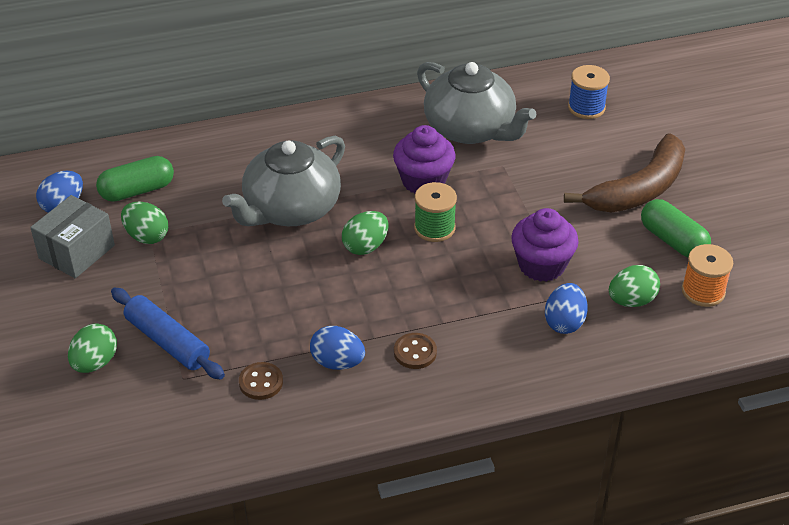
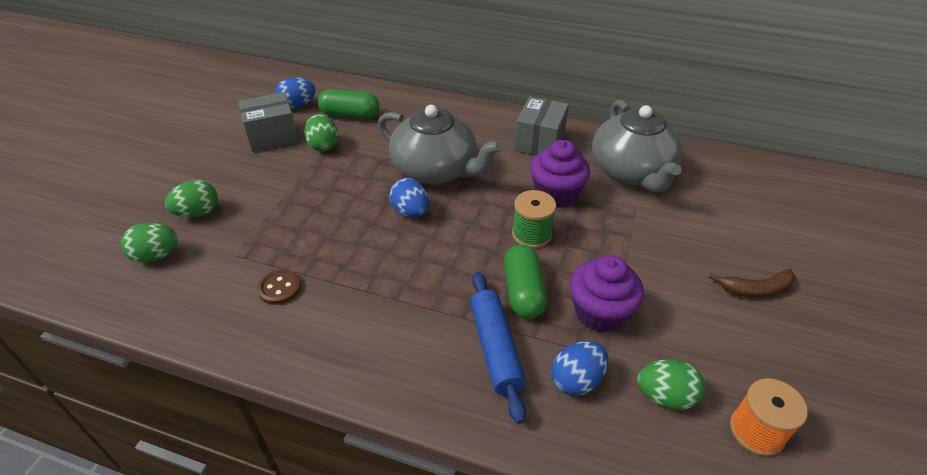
camera: 35 degrees right, 0 degrees up
blue rolling pin [111,288,225,380] -> blue rolling pin moved to [470,272,526,424]
grey teapot [222,136,345,226] -> grey teapot turned 135 degrees counterclockwise [378,105,502,184]
blue egg [310,326,365,370] -> blue egg moved to [389,178,429,218]
green egg [342,211,389,255] -> green egg moved to [120,223,178,263]
brown button [394,333,437,369] -> none
brown banana [564,133,685,213] -> brown banana [709,269,795,298], size x0.51
blue spool [568,65,610,119] -> none
green capsule [641,199,711,258] -> green capsule moved to [504,244,547,319]
none -> grey box [514,97,569,155]

